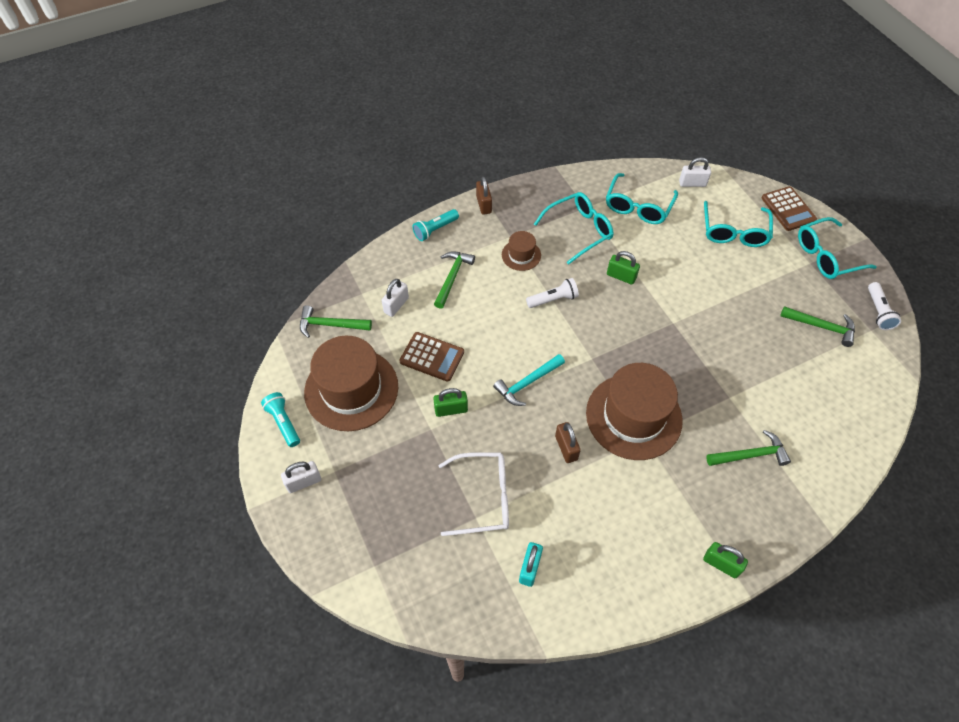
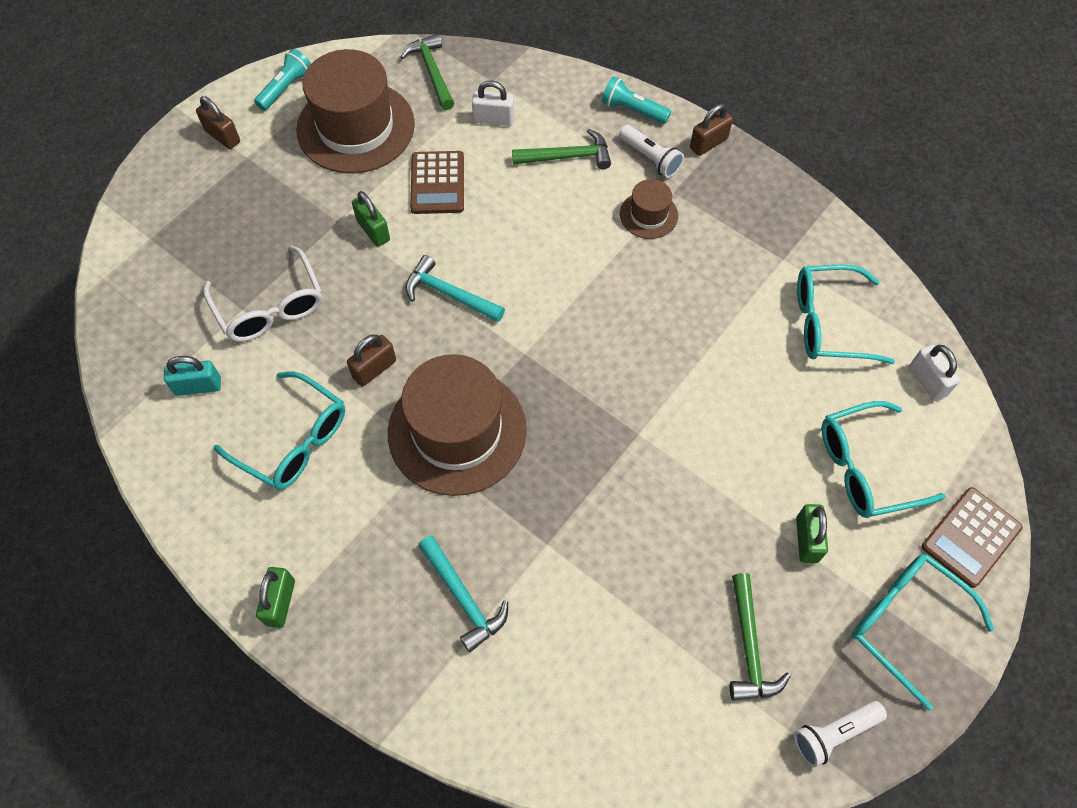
camera: 65 degrees right, 5 degrees up
white padlock [281,461,321,493] -> brown padlock [196,96,240,149]
white flashlight [526,278,579,308] -> white flashlight moved to [619,125,684,178]
turquoise glasses [534,192,614,265] -> turquoise glasses moved to [214,371,345,490]
green padlock [607,251,640,284] -> green padlock moved to [796,504,828,563]
green hammer [706,430,791,466] -> turquoise hammer [418,535,508,652]

